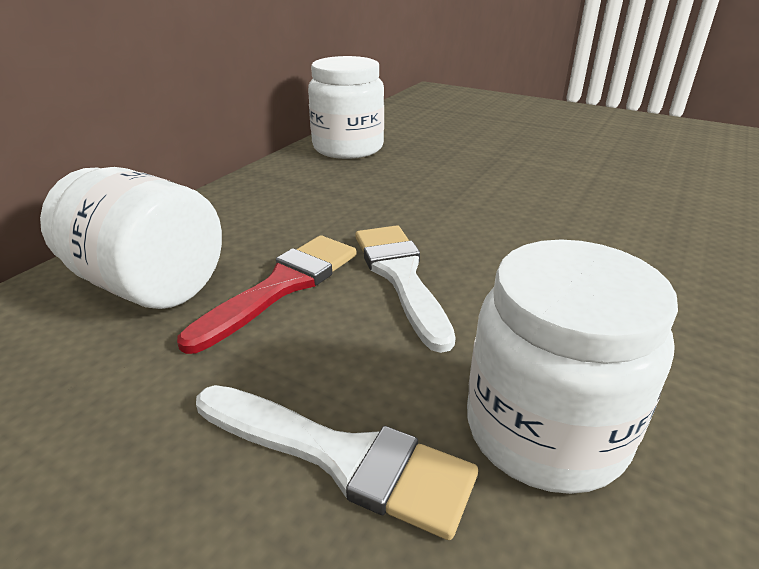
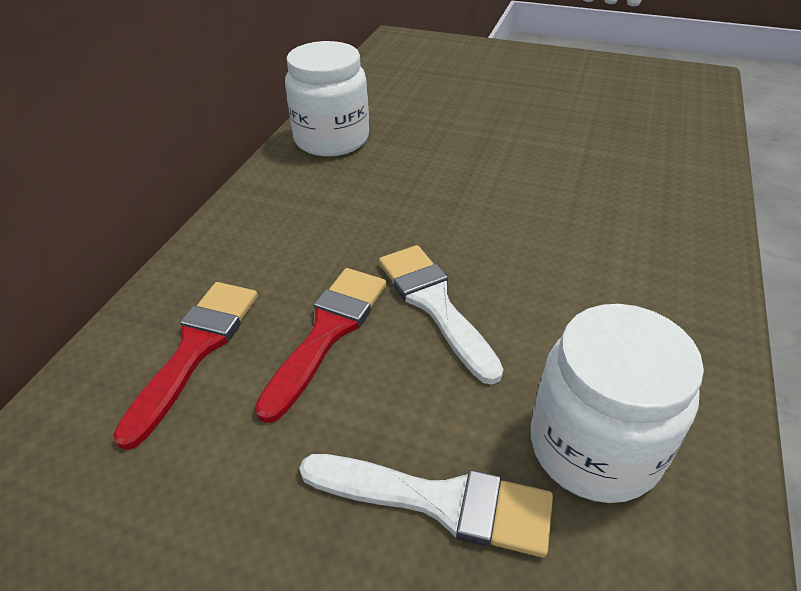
camera: 10 degrees left, 10 degrees up
white jar [40,167,222,309] -> red brush [113,282,258,450]

